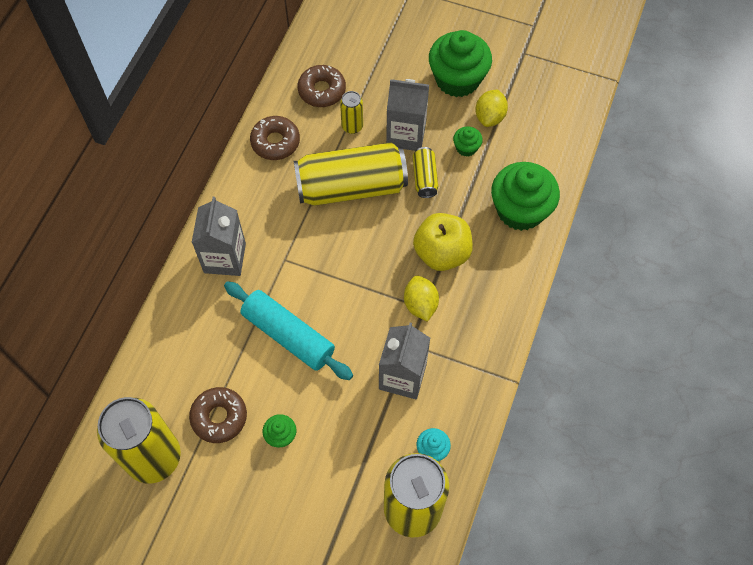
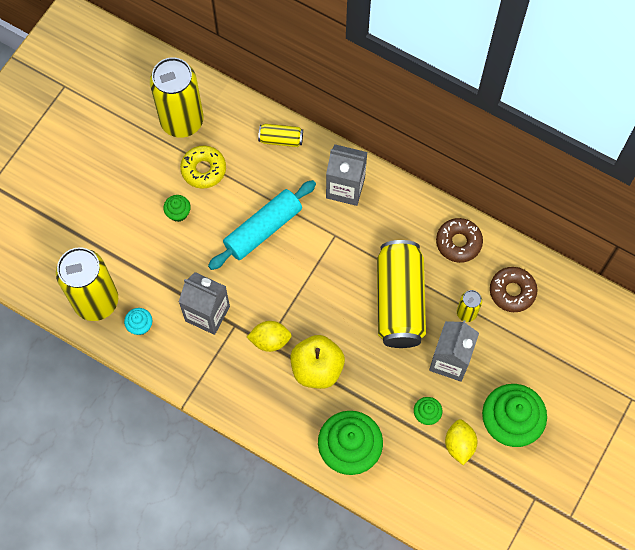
camera: 100 degrees right, 5 degrees up
brown donut [189,387,247,443] -> yellow donut [180,146,226,189]
yellow can [413,147,438,198] -> yellow can moved to [258,124,303,147]
yellow lemon [475,89,508,127] -> yellow lemon turned 60 degrees clockwise [445,419,477,465]

